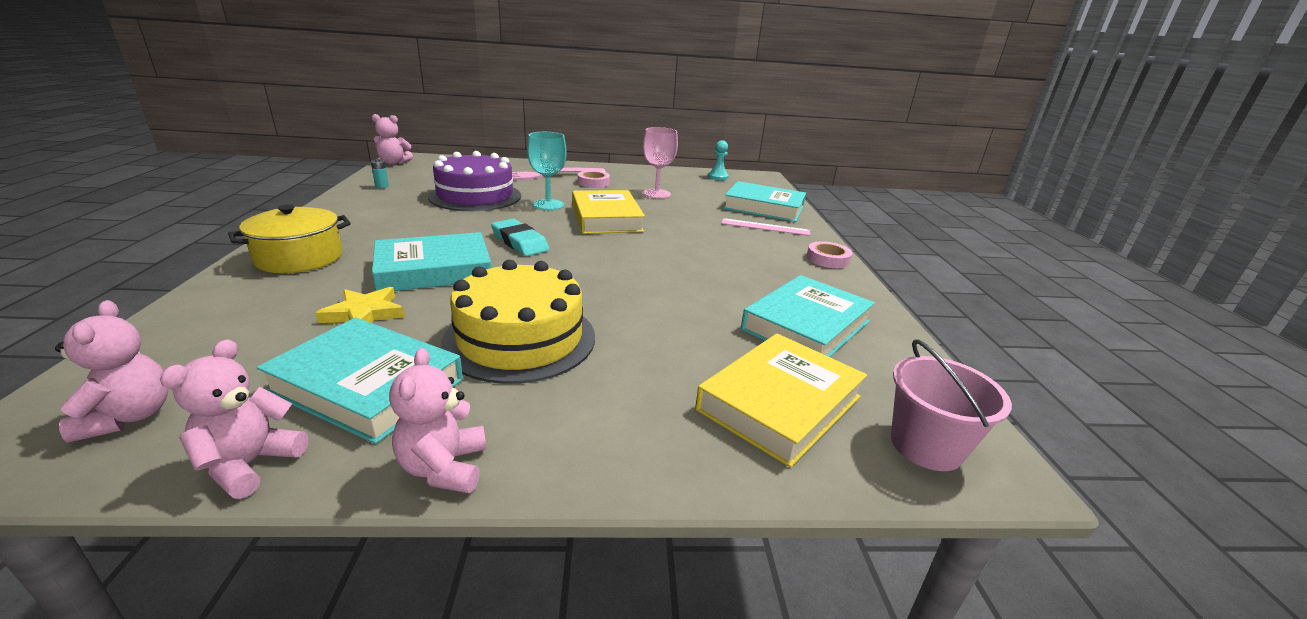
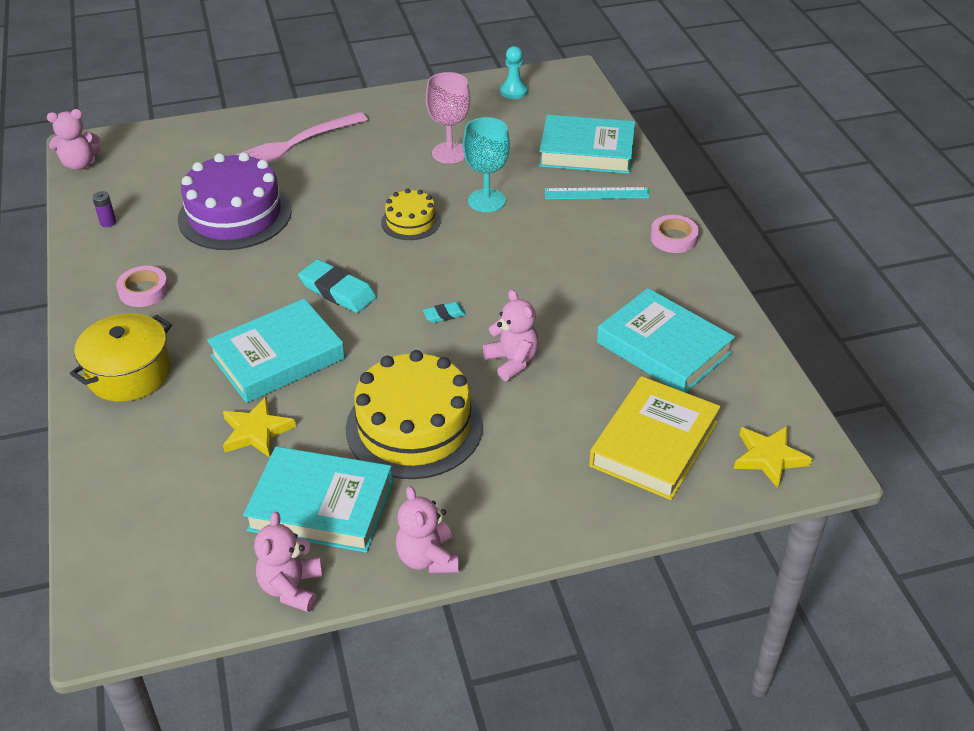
camera: 10 degrees left, 15 degrees up
pink teddy bear [55,300,169,443] -> pink teddy bear moved to [483,289,539,381]
turquoise battery [371,159,389,188] -> purple battery [92,191,116,227]
turquoise goblet [527,132,567,210] -> turquoise goblet moved to [463,117,510,212]
yellow book [572,190,645,234] -> yellow cake [381,189,441,240]
pink tape [578,171,610,188] -> pink tape moved to [116,266,169,307]
pink ruler [721,218,810,236] -> turquoise ruler [544,187,650,199]
turquoise book [741,275,875,357] -> turquoise book turned 75 degrees counterclockwise [597,288,735,393]
pink bucket [891,340,1012,471] -> yellow star [734,426,812,488]
none -> turquoise eraser [423,302,466,323]

